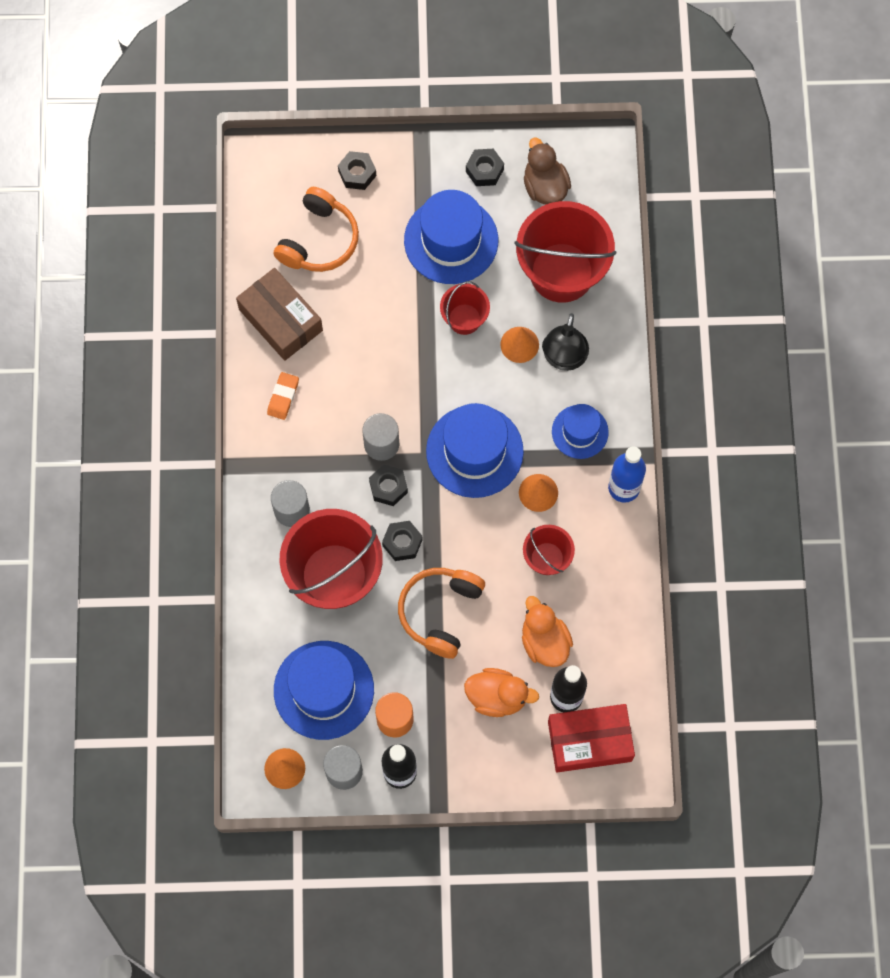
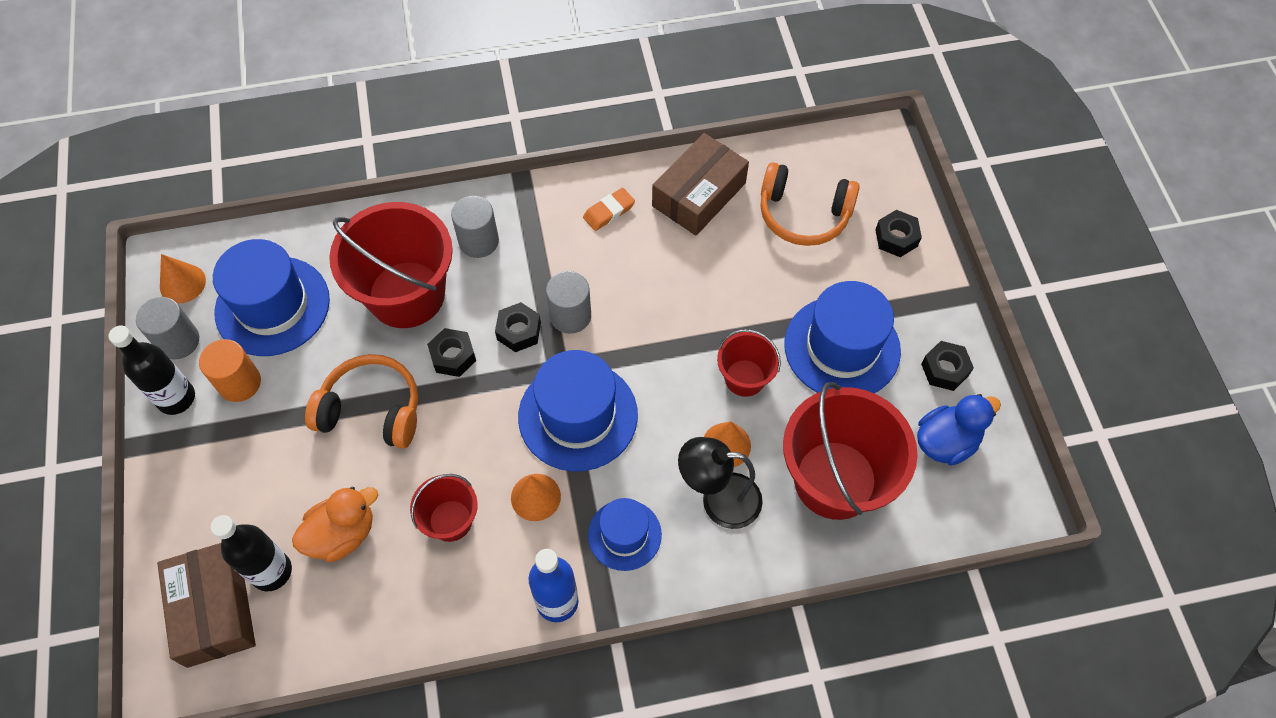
camera: 80 degrees right, 10 degrees down
orange eraser [267,372,299,420] -> orange eraser turned 45 degrees counterclockwise [583,188,635,231]
orange duck [464,668,539,717] -> none
brown duck [524,138,571,204] -> blue duck [917,394,1001,466]
red box [548,704,635,772] -> brown box [157,543,256,668]

